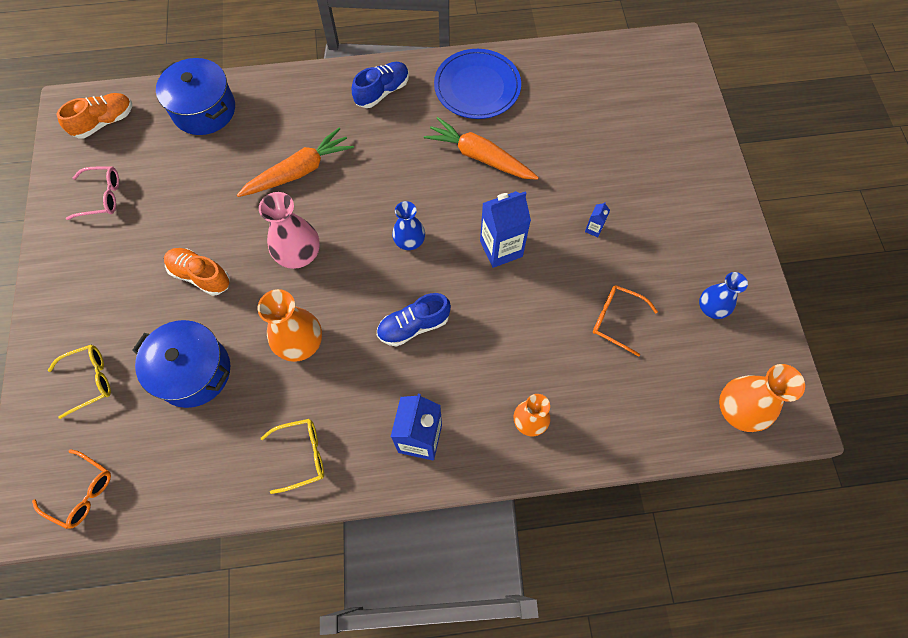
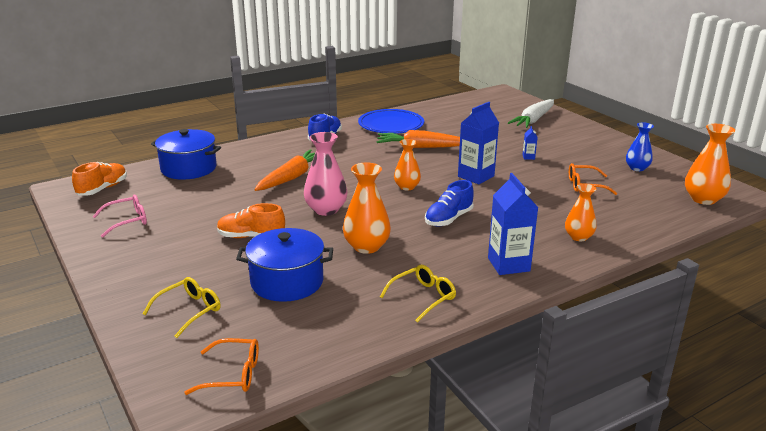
camera: 25 degrees left, 40 degrees down
blue vase [392,201,425,250] -> orange vase [394,139,421,191]
none -> white carrot [508,99,554,128]

